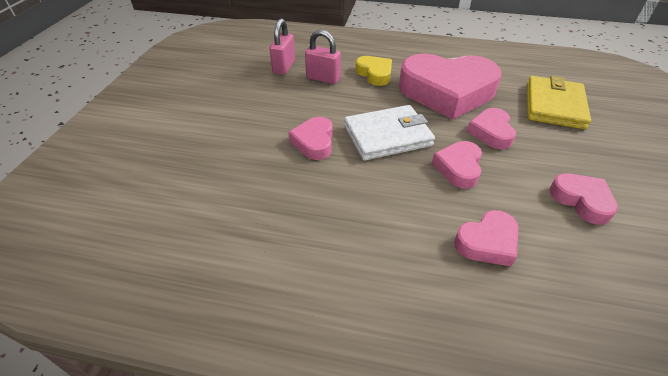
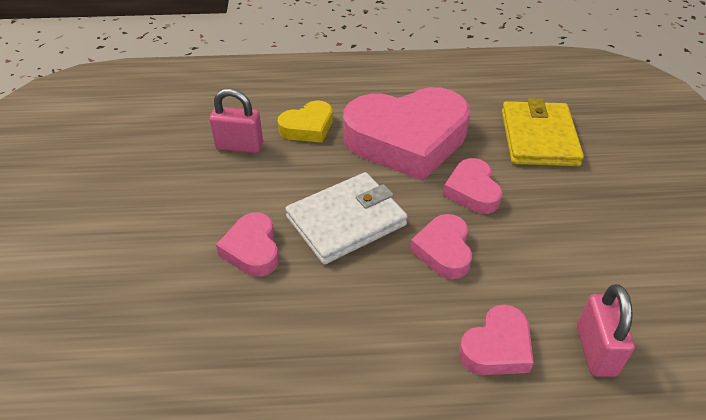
camera: 15 degrees left, 0 degrees up
pink padlock [269,19,295,75] -> pink padlock moved to [577,284,635,377]
yellow heart [356,56,392,86] -> yellow heart turned 105 degrees clockwise [278,101,333,143]
pink heart [549,173,618,225] -> none

